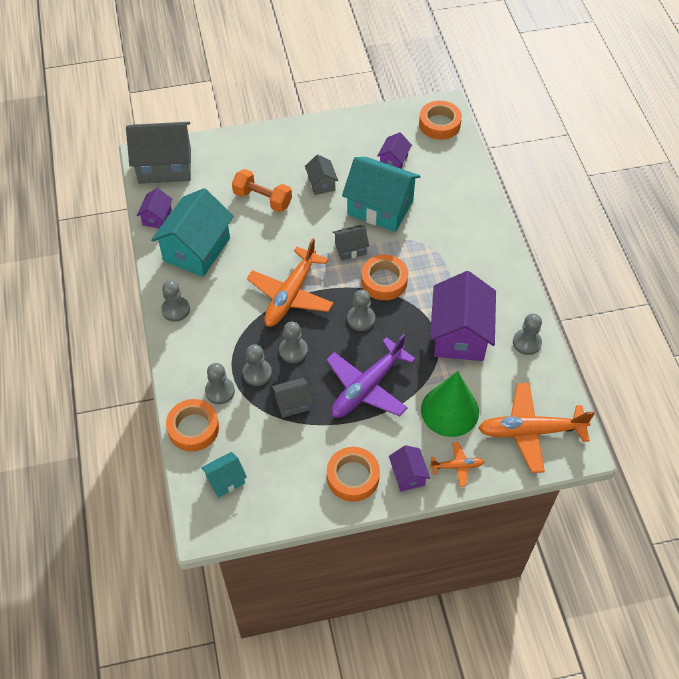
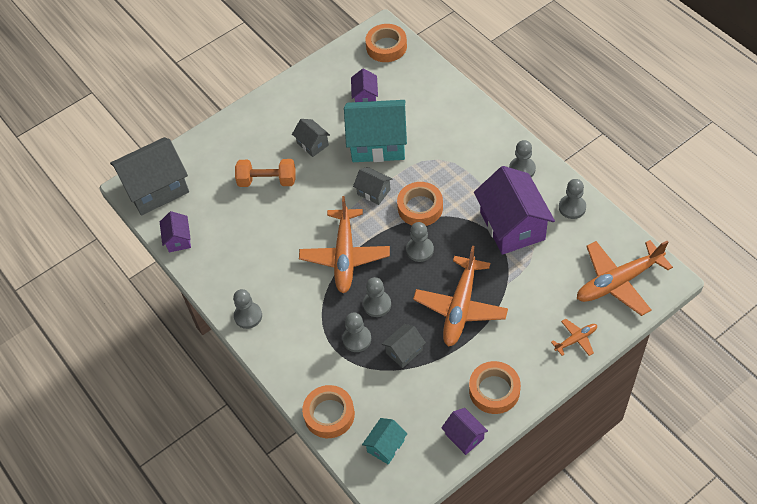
camera: 20 degrees left, 0 degrees up
turquoise house [151,188,234,277] -> none
grey pawn [205,363,235,404] -> grey pawn moved to [509,140,536,177]
purple plane [326,334,416,418] -> orange plane [413,246,508,347]
grey house [333,225,369,261] -> grey house turned 75 degrees clockwise [353,167,392,205]
purple house [389,445,430,492] -> purple house moved to [441,408,488,455]
green cone [421,371,479,437] -> none

